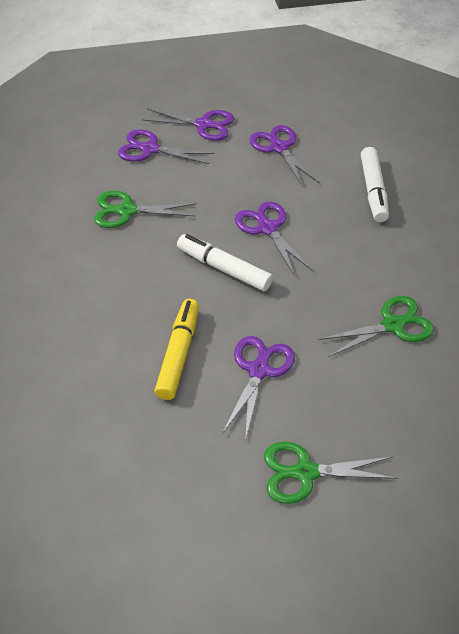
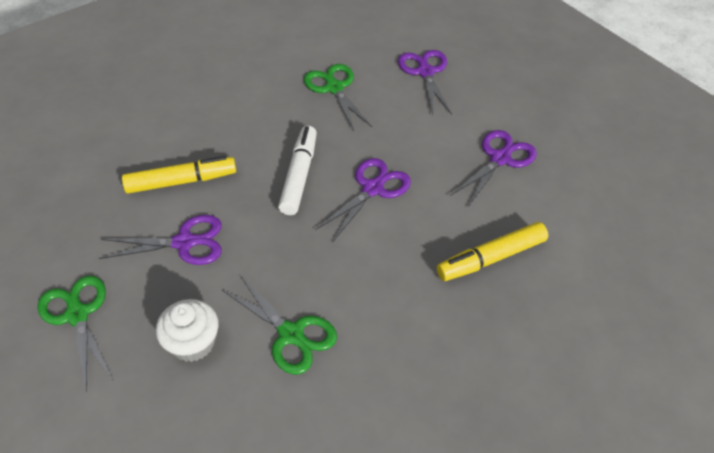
camera: 65 degrees right, 0 degrees up
purple scissors [142,109,234,141] -> none
white marker [361,147,389,222] -> yellow marker [437,222,548,281]
none -> white cupcake [156,299,219,362]

